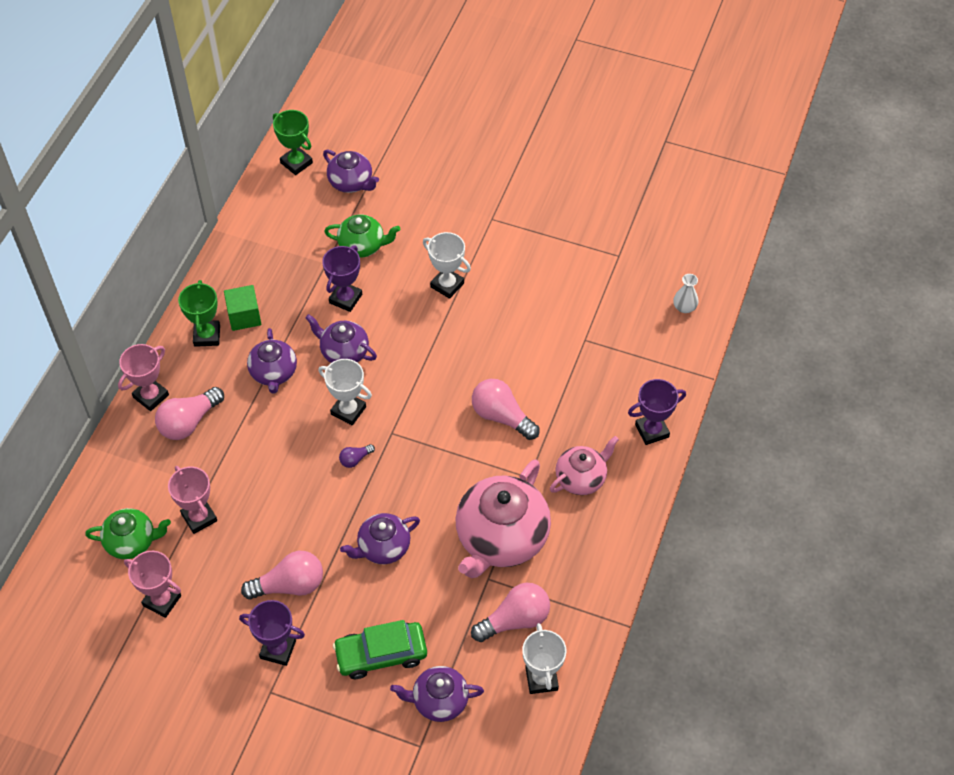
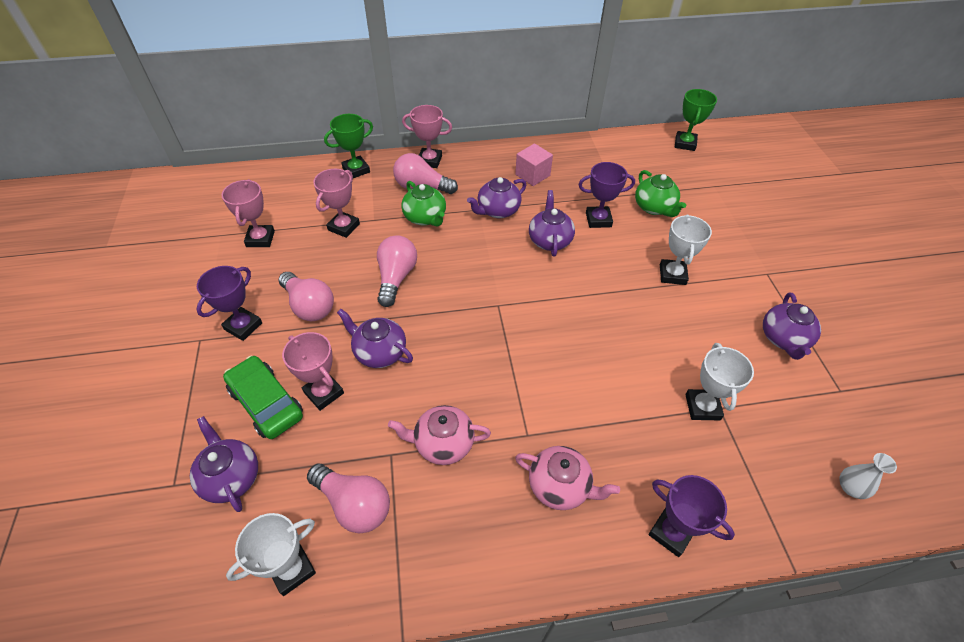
camera: 60 degrees right, 5 degrees down
green teapot [85,508,171,559] -> green teapot moved to [401,181,446,227]
green trophy [178,280,220,347] -> green trophy moved to [324,114,373,178]
green cube [224,285,261,331] -> pink cube [515,143,553,186]
purple trophy [239,600,305,666] -> purple trophy turned 45 degrees clockwise [196,266,262,341]
white trophy [318,359,372,425] -> white trophy moved to [685,343,754,420]
purple teapot [323,149,379,193] -> purple teapot moved to [763,292,821,360]
purple light bulb [339,444,375,468] -> none
pink teapot [455,459,551,578] -> pink teapot [388,405,491,465], size x0.56
pink light bulb [472,379,540,440] -> pink light bulb moved to [377,235,417,307]
none -> pink trophy [282,332,344,411]

